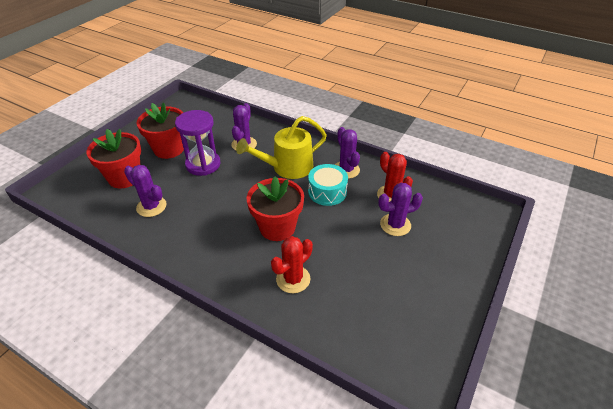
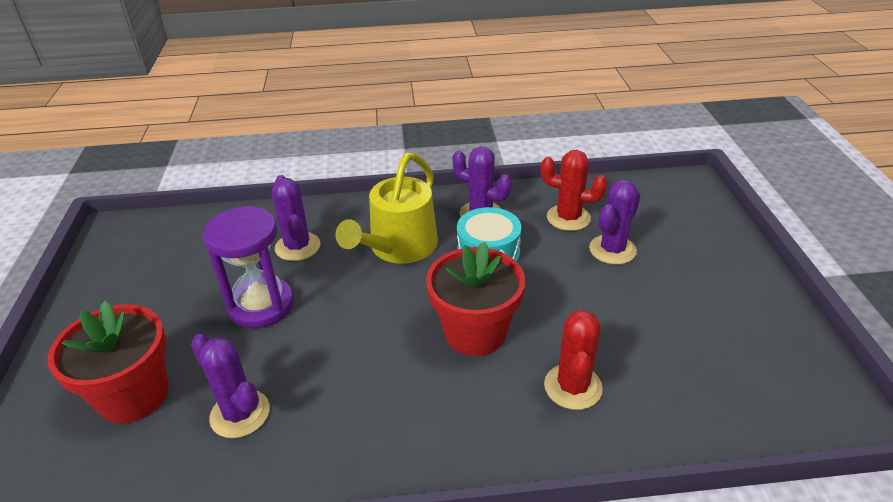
camera: 35 degrees left, 5 degrees down
purple cactus [124,165,167,217] -> purple cactus turned 45 degrees clockwise [191,334,270,438]
red flower pot [136,102,184,159] -> none

